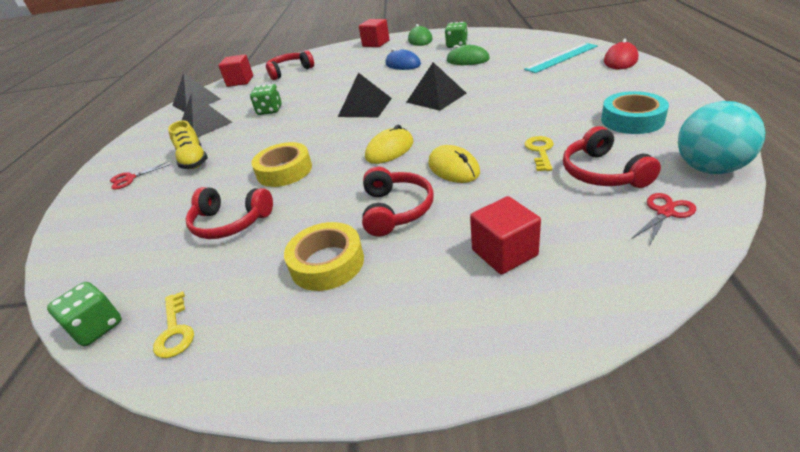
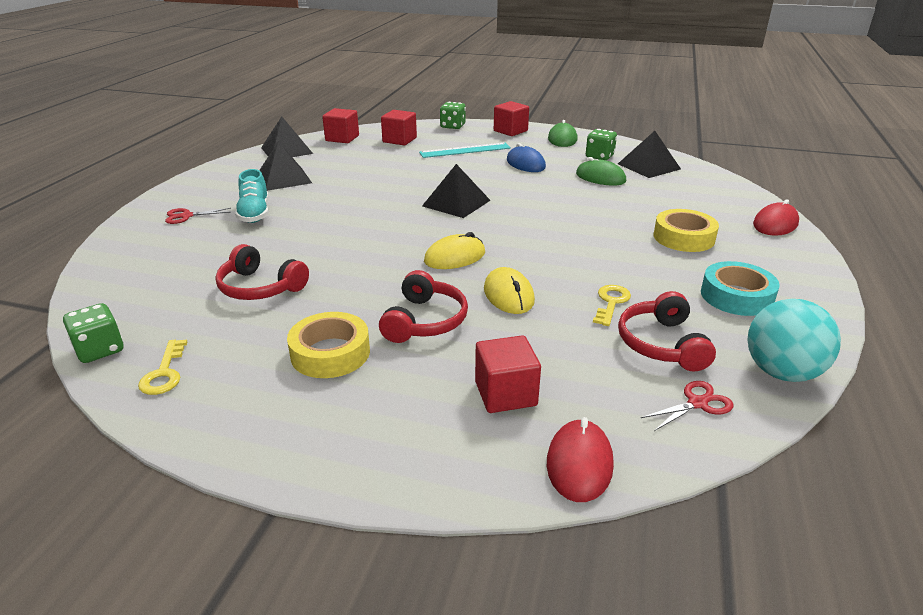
camera: 10 degrees right, 5 degrees down
yellow shoe [168,120,208,169] -> turquoise shoe [235,169,269,223]
green dice [250,84,282,115] -> green dice moved to [440,102,466,129]
yellow tape [251,142,312,187] -> yellow tape moved to [654,209,719,252]
red headphones [266,50,314,80] -> red cube [381,110,417,145]
black pyramid [406,62,467,111] -> black pyramid moved to [618,131,681,178]
turquoise ruler [524,43,598,73] -> turquoise ruler moved to [419,143,511,158]
none -> red mouse [547,417,614,502]

